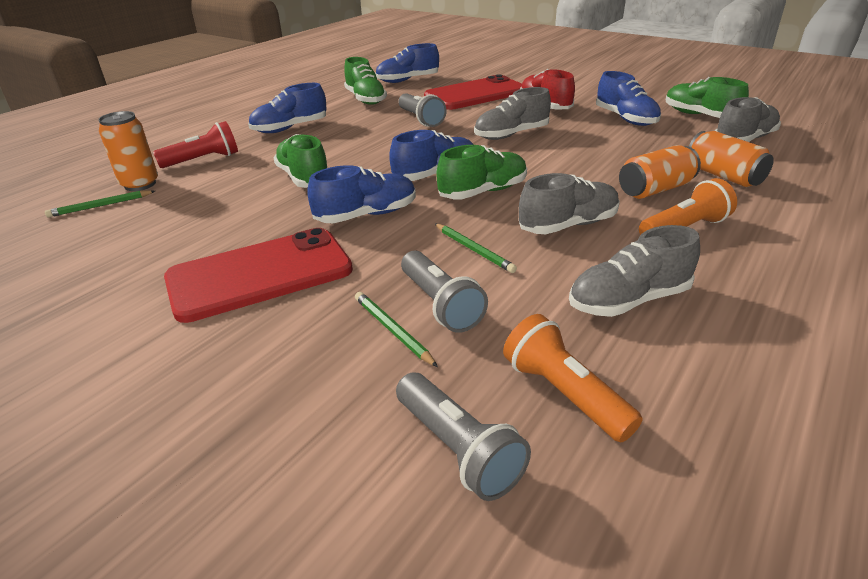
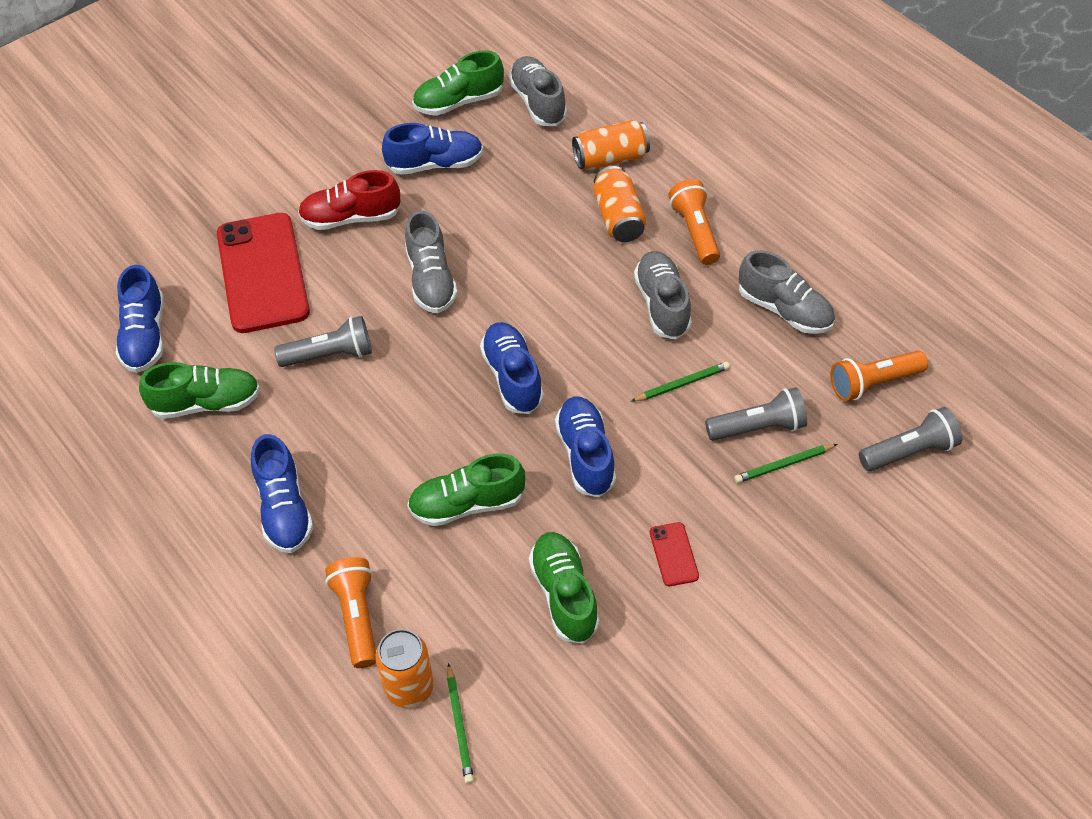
camera: 75 degrees left, 20 degrees up
red flashlight [153,121,238,168] -> orange flashlight [325,557,376,668]
red phone [164,228,353,323] -> red phone [650,522,699,586], size x0.41
green shoe [437,145,527,199] -> green shoe moved to [529,532,600,644]
grey shoe [569,225,700,317] -> grey shoe turned 45 degrees counterclockwise [739,250,835,334]

